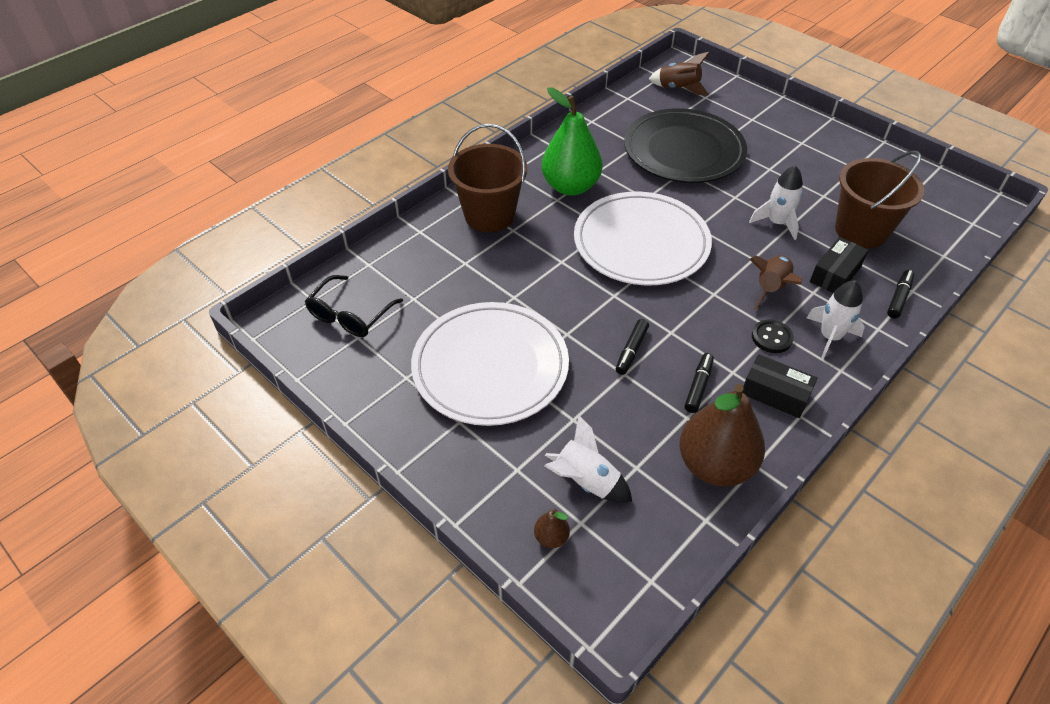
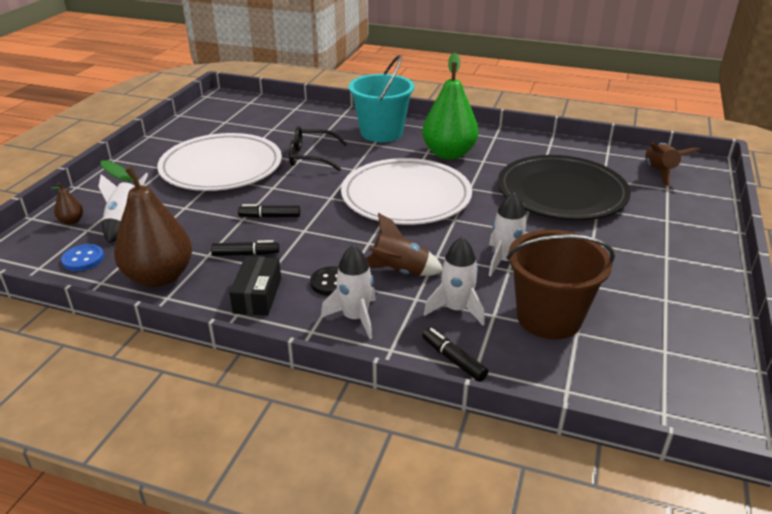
camera: 65 degrees right, 15 degrees down
black glasses [305,275,403,337] -> black glasses moved to [289,126,347,171]
brown bucket [448,124,527,232] -> turquoise bucket [349,55,414,142]
black box [810,237,869,293] -> white rocket [424,237,485,326]
black marker [887,270,914,319] -> black marker turned 135 degrees counterclockwise [422,328,488,382]
none -> blue button [61,244,104,271]

